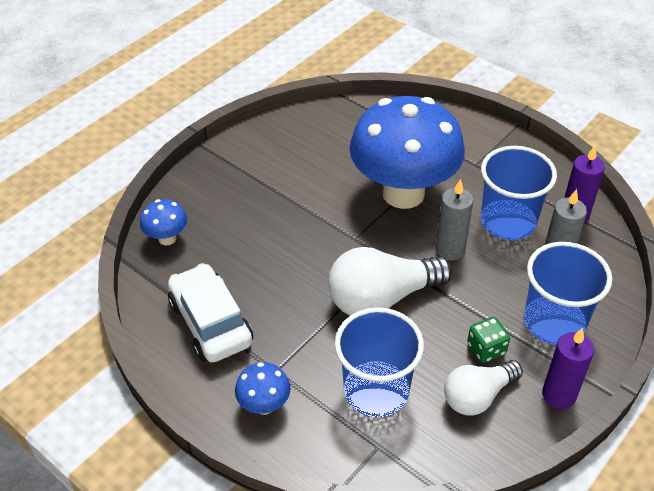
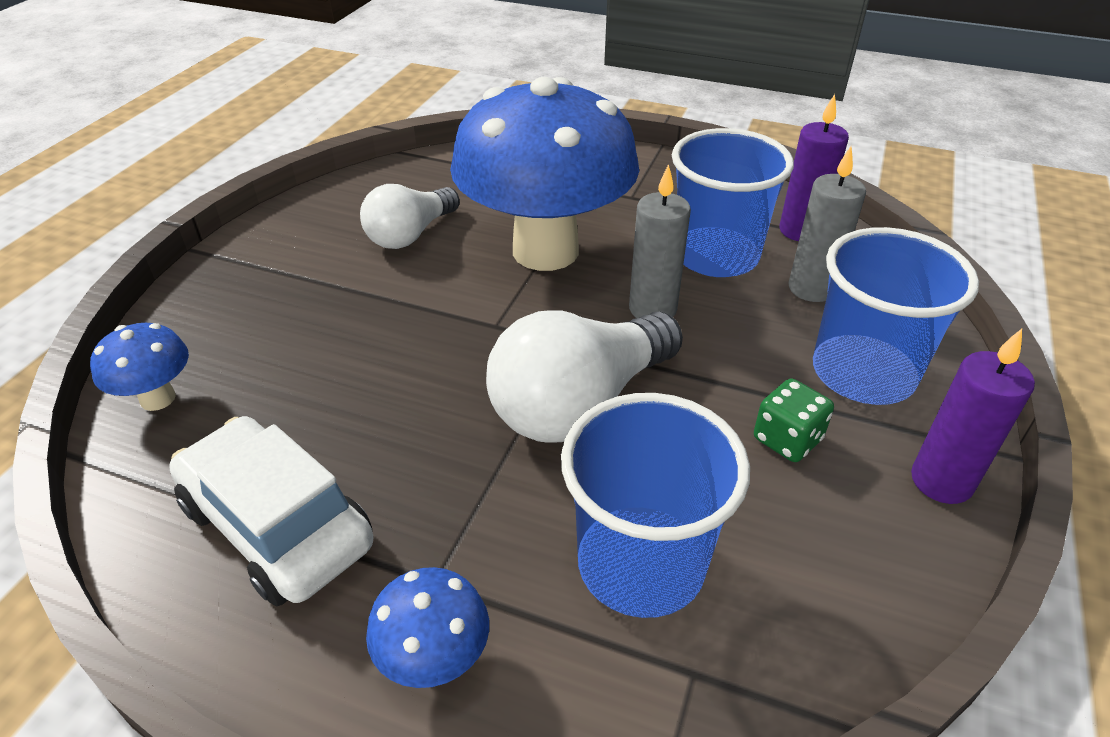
camera: 20 degrees left, 5 degrees down
white light bulb [444,360,523,416] -> white light bulb moved to [360,184,460,249]

